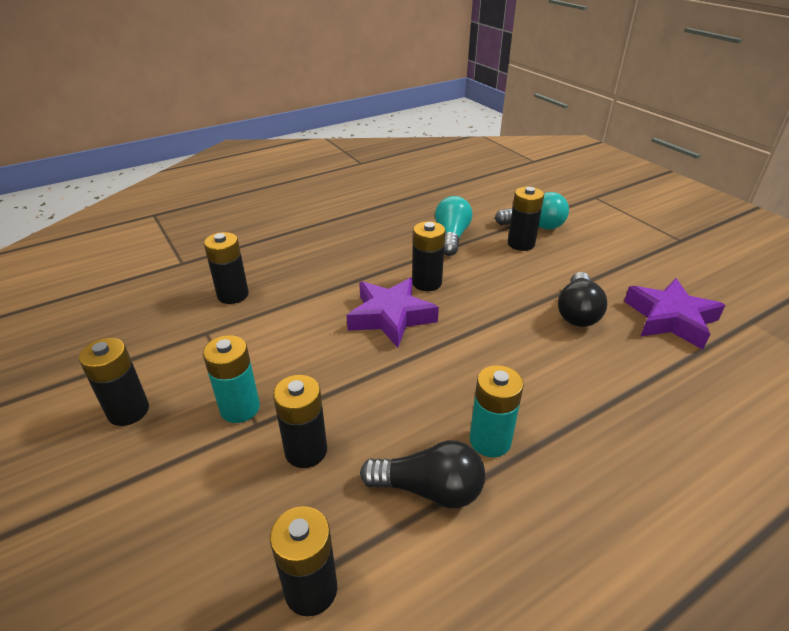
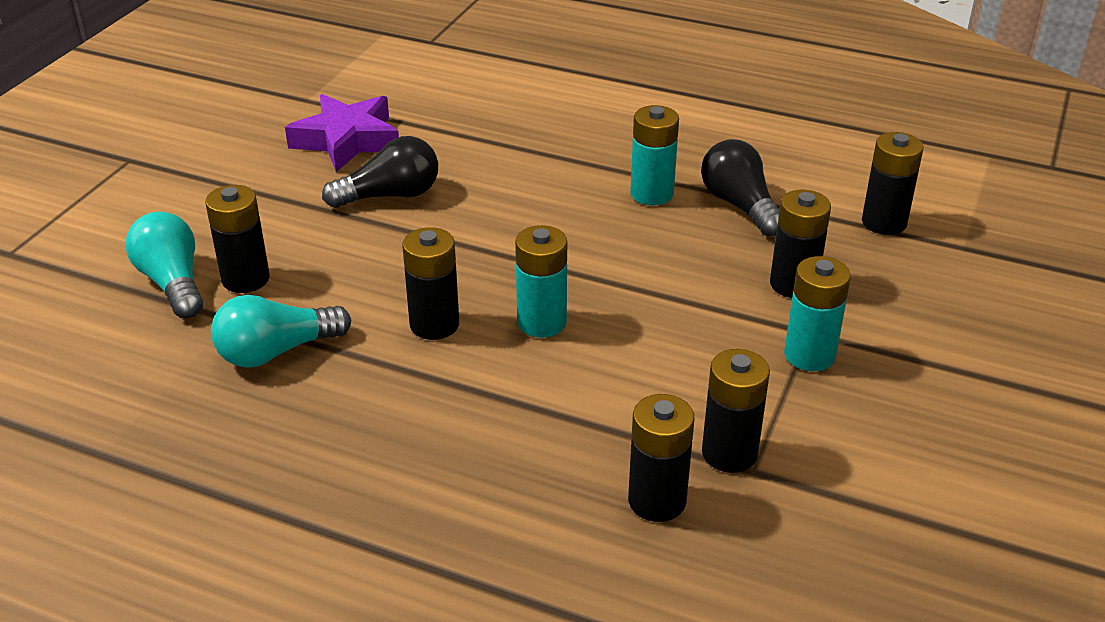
camera: 125 degrees left, 0 degrees up
black battery [79,338,149,426] -> black battery moved to [702,349,770,473]
purple star [347,277,439,348] -> turquoise battery [515,225,567,338]

